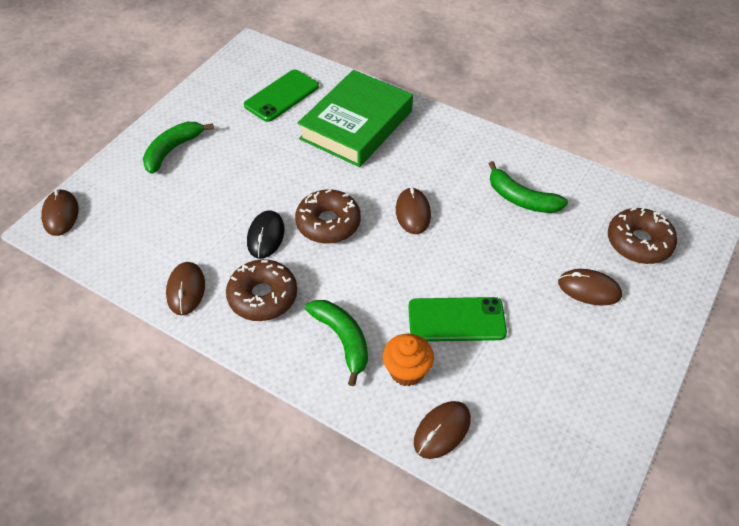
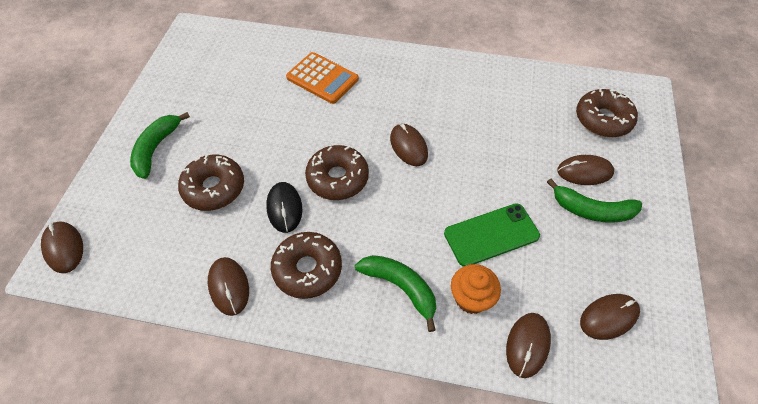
camera: 20 degrees left, 5 degrees up
green phone [244,69,319,122] -> none
green book [298,70,413,167] -> orange calculator [286,52,359,104]
green banana [489,161,568,213] -> green banana moved to [547,179,642,222]
none -> brown donut [178,154,244,211]
none -> brown mouse [580,294,640,340]

